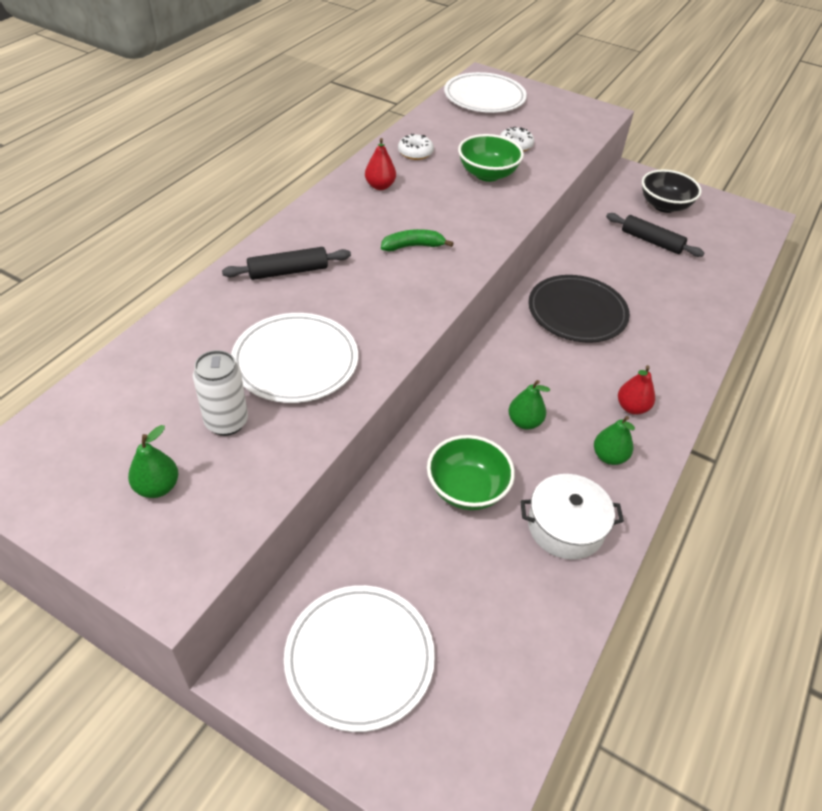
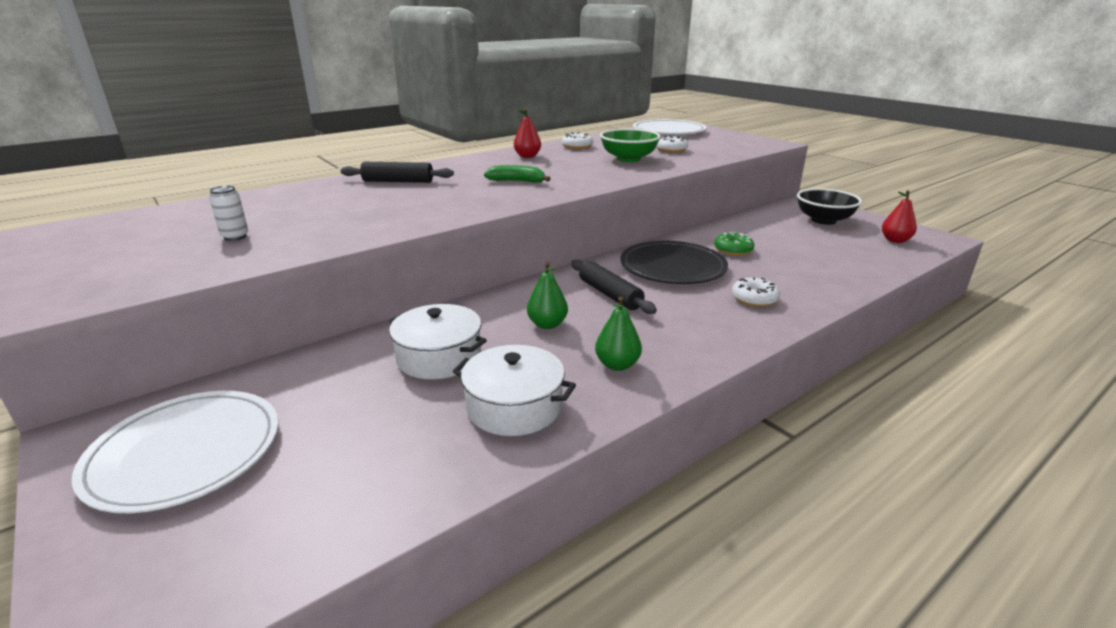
camera: 25 degrees right, 20 degrees down
green pear [128,425,178,498] -> none
white can [193,350,248,436] -> white can [209,185,249,241], size x0.63
white plate [231,313,358,403] -> none
green bowl [427,435,515,510] -> white pot [389,304,487,379]
black rolling pin [606,213,704,257] -> black rolling pin moved to [571,260,657,314]
red pear [618,365,655,415] -> red pear moved to [882,190,917,243]
none -> green donut [714,232,754,256]
none -> white donut [732,277,780,307]

